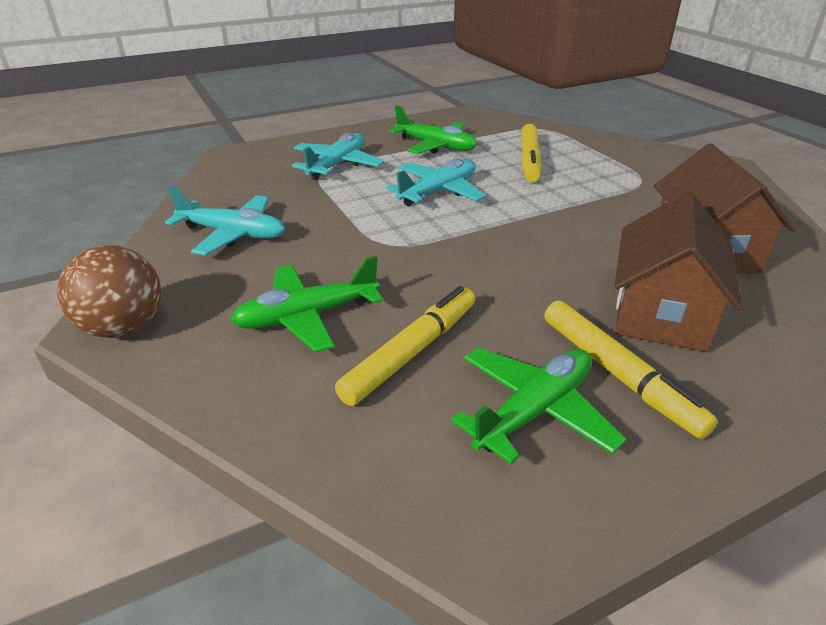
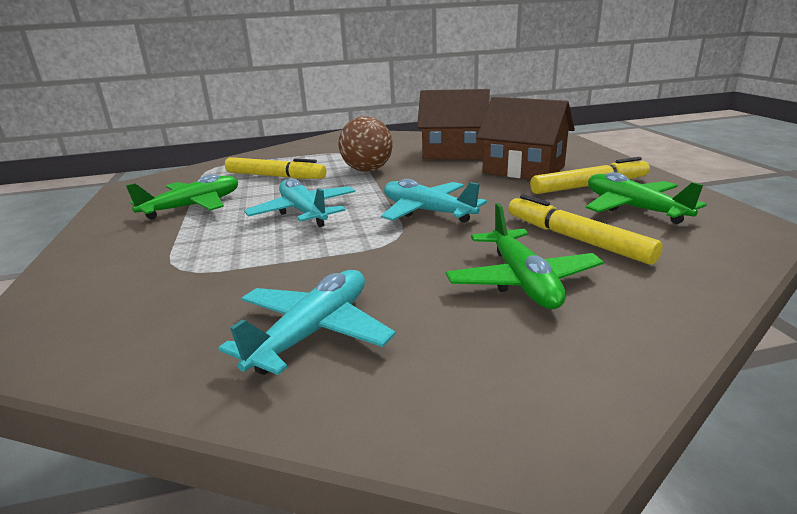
camera: 75 degrees left, 10 degrees down
brown ball [57,245,161,338] -> brown ball moved to [339,116,393,172]
turquoise plane [292,133,384,180] -> turquoise plane moved to [381,179,487,223]

